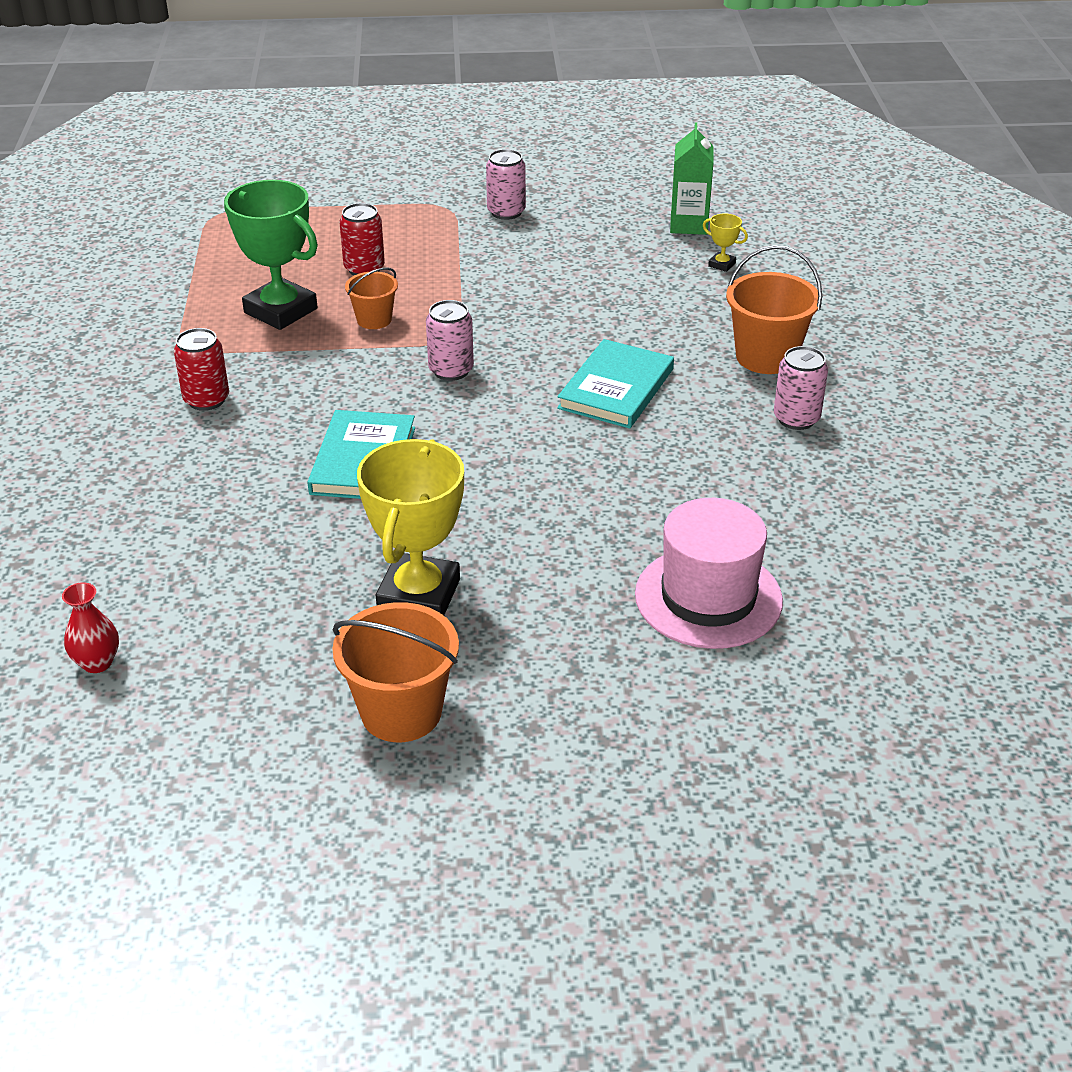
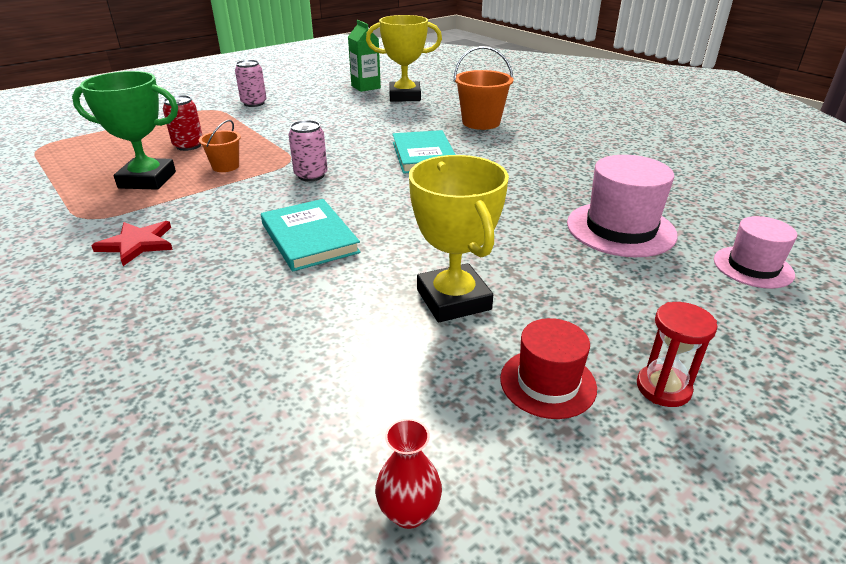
camera: 35 degrees left, 5 degrees down
red vase [62,582,119,673] -> red vase moved to [375,419,442,529]
red can [174,328,229,411] -> red star [91,221,173,266]
orange bucket [332,602,459,742] -> red hat [500,318,597,419]
yellow trophy [703,214,748,272] -> yellow trophy [366,15,442,102], size x2.42
pink can [774,346,828,430] -> none
none -> red hourglass [637,302,717,407]
none -> pink hat [714,216,797,289]

